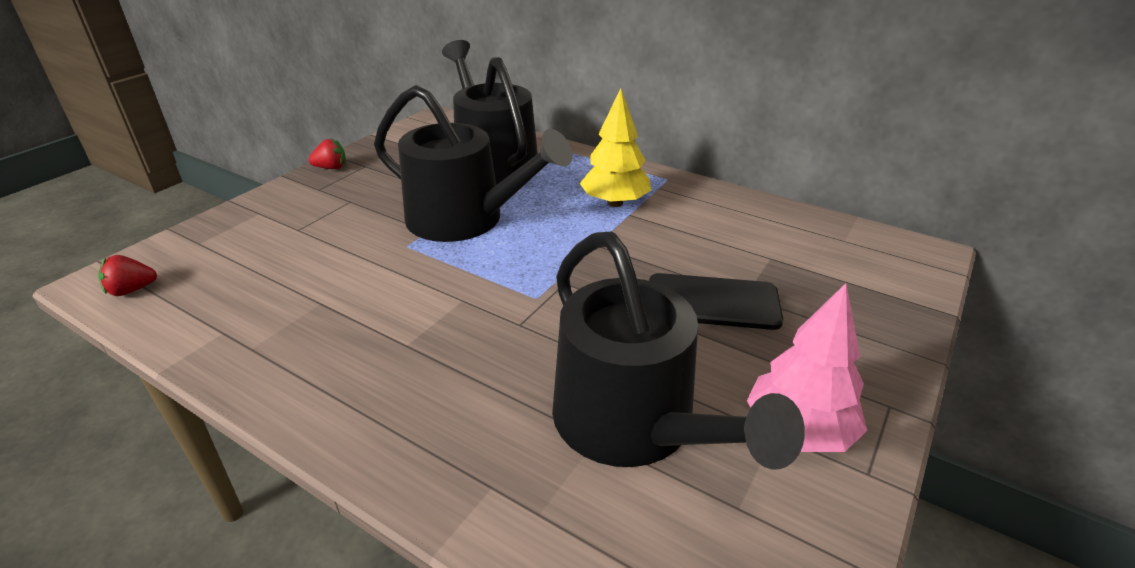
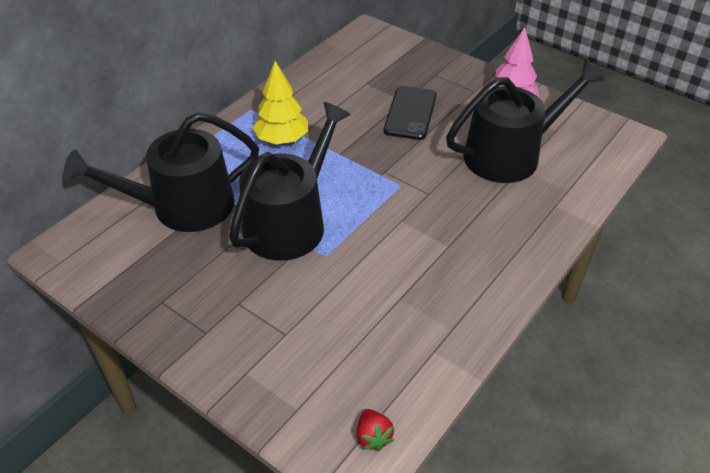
camera: 85 degrees left, 10 degrees up
red strawberry [308,139,346,169] -> none

